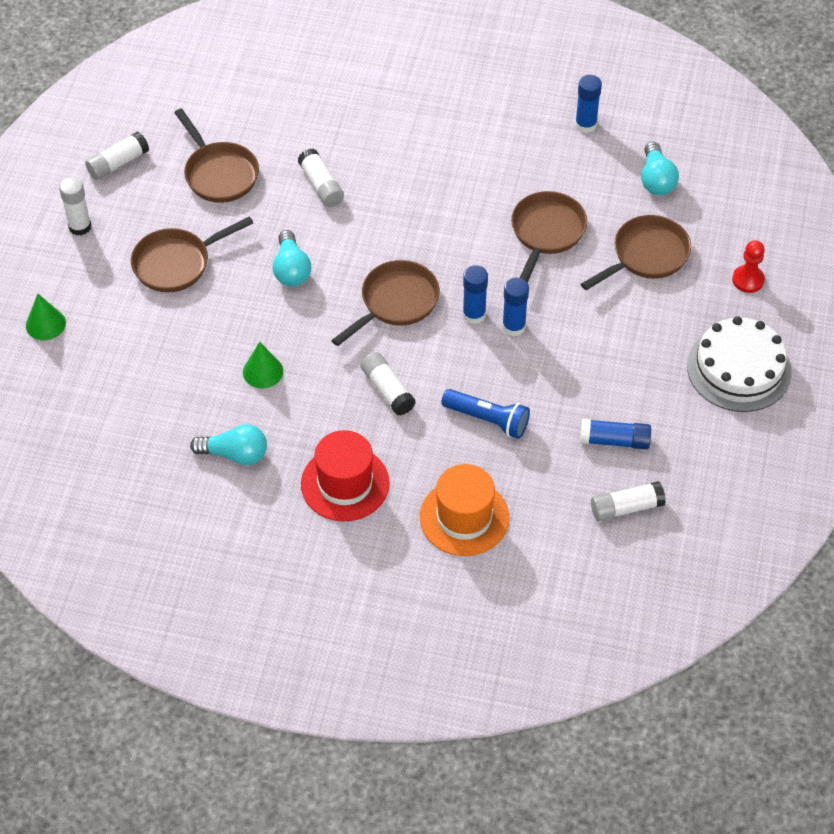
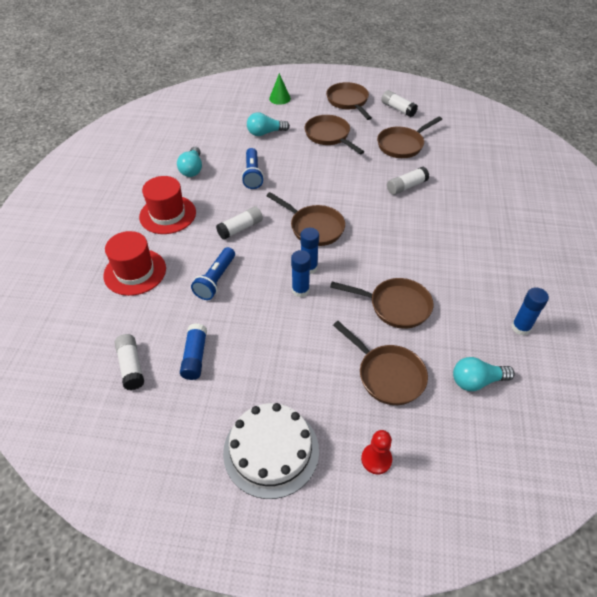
camera: 85 degrees right, 5 degrees down
white glue stick [59,177,91,235] -> brown pan [326,82,372,120]
green cone [243,342,283,388] -> blue flashlight [241,148,264,189]
turquoise light bulb [273,230,311,287] -> turquoise light bulb moved to [247,112,290,136]
orange hat [420,464,509,556] -> red hat [103,231,166,296]

